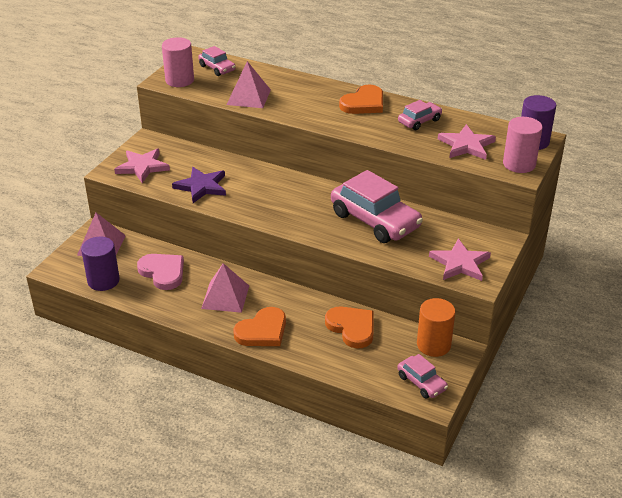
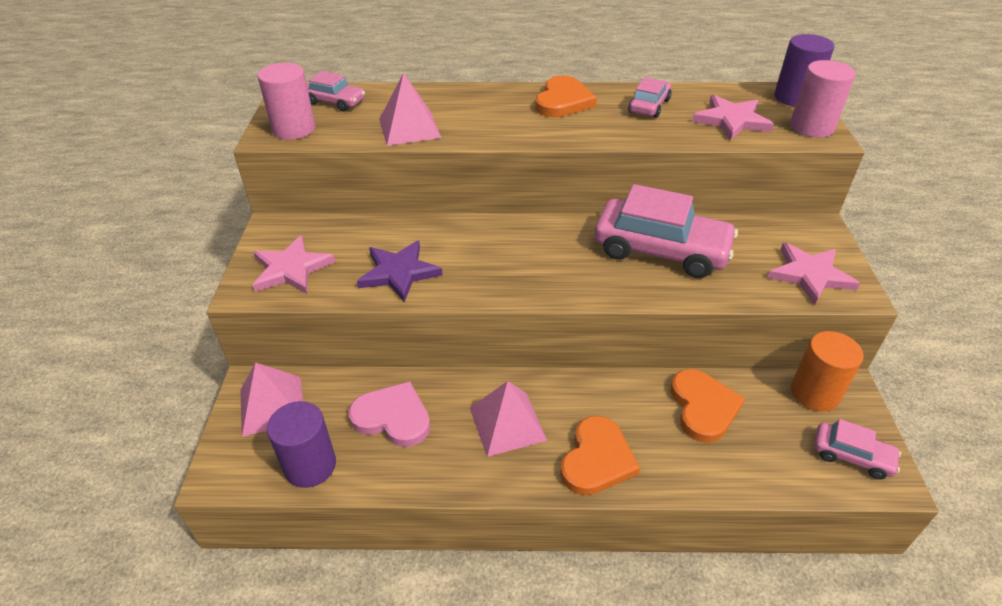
camera: 25 degrees left, 5 degrees up
orange heart [325,306,374,348] -> orange heart turned 60 degrees clockwise [671,369,745,443]

